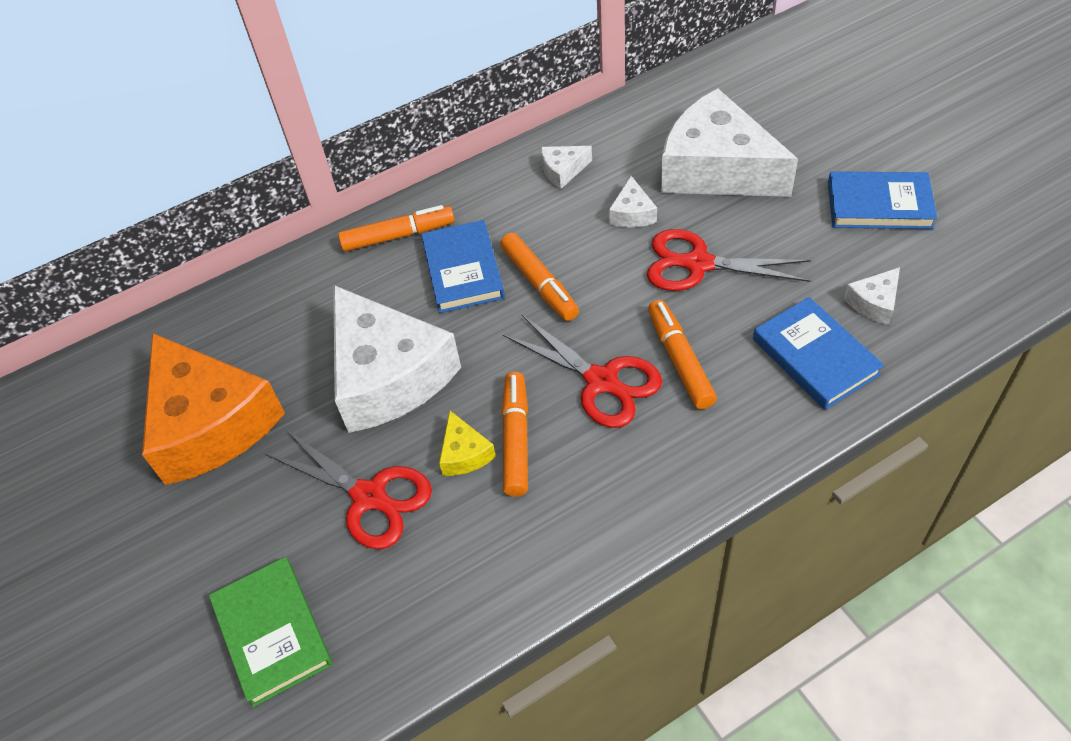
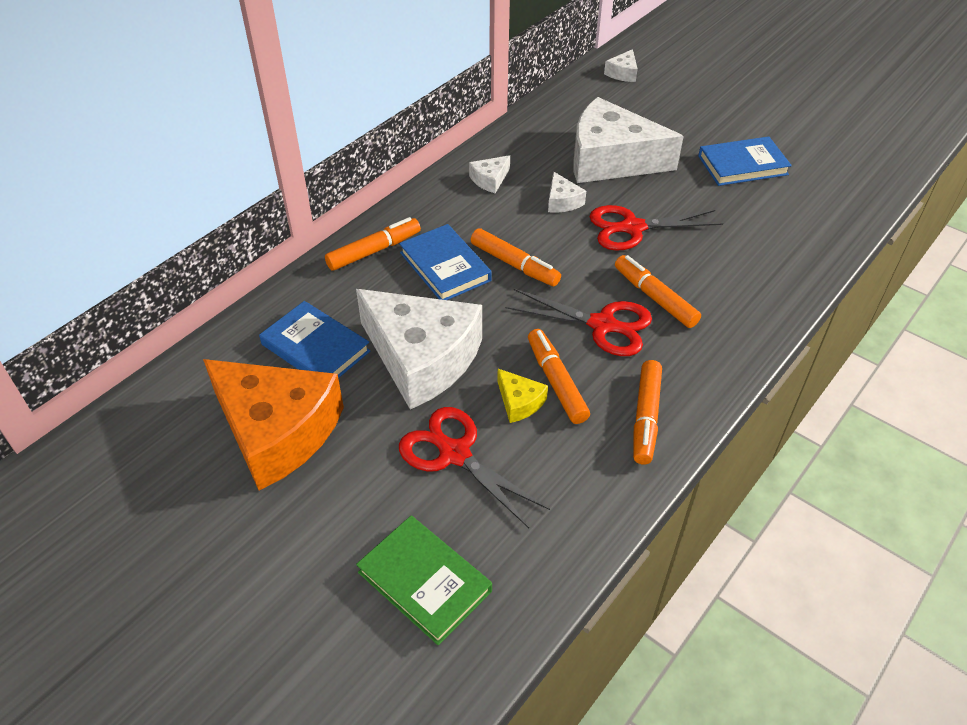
camera: 25 degrees left, 5 degrees down
red scissors [265,429,432,549] -> red scissors turned 150 degrees counterclockwise [399,407,550,528]
blue book [753,297,884,410] -> blue book moved to [259,301,371,378]
white cheese [844,267,900,325] -> white cheese moved to [604,49,638,82]
none -> orange marker [633,360,662,465]

